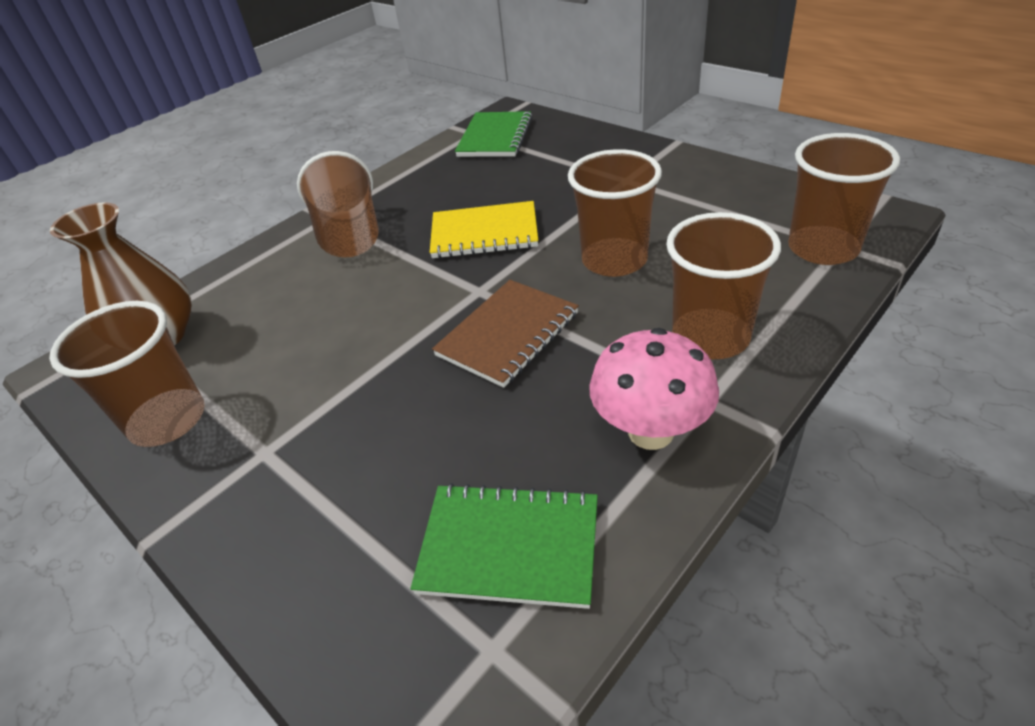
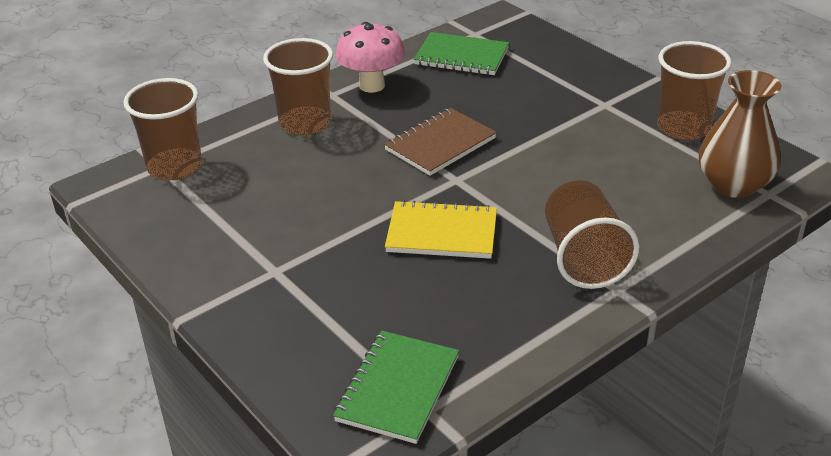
camera: 175 degrees left, 5 degrees down
brown cup [568,149,662,277] -> none

